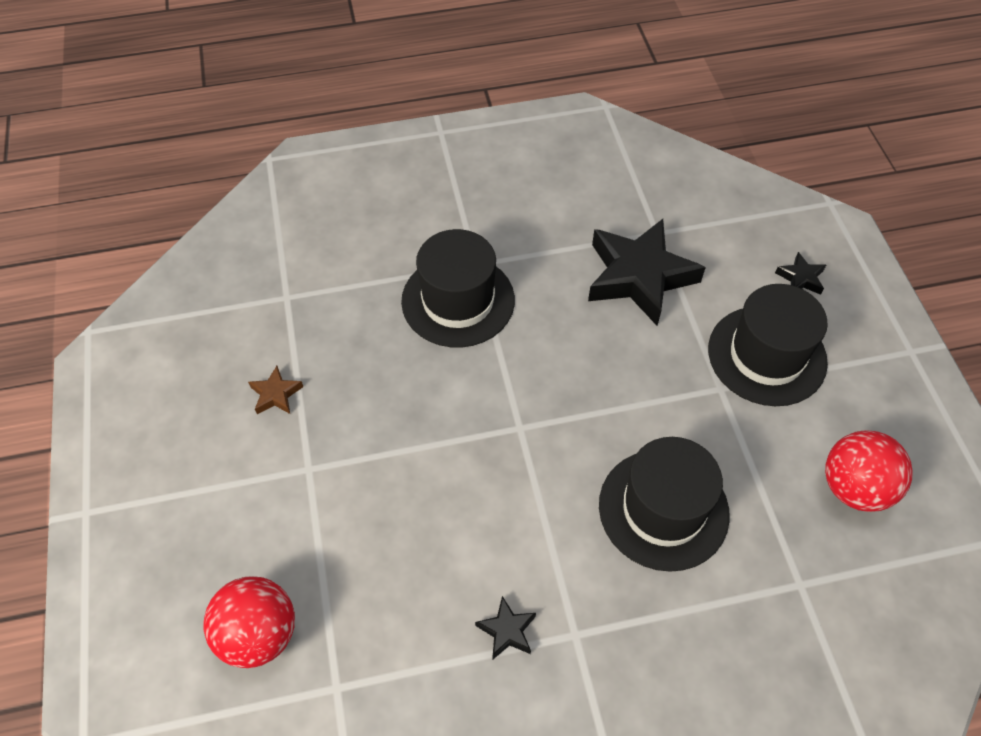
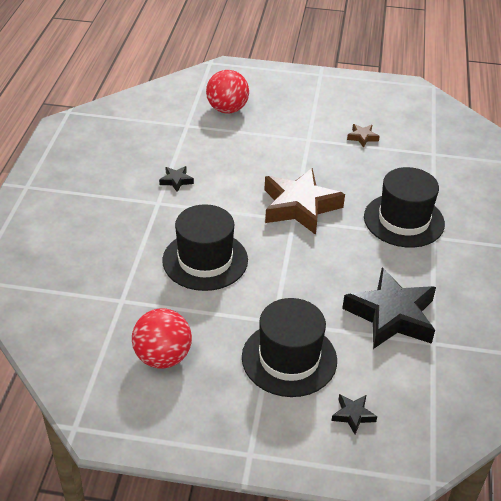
camera: 110 degrees right, 15 degrees down
none -> brown star [264,168,345,235]

